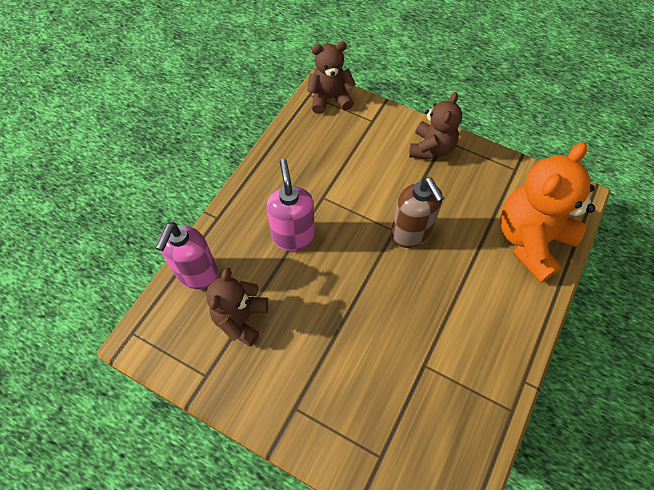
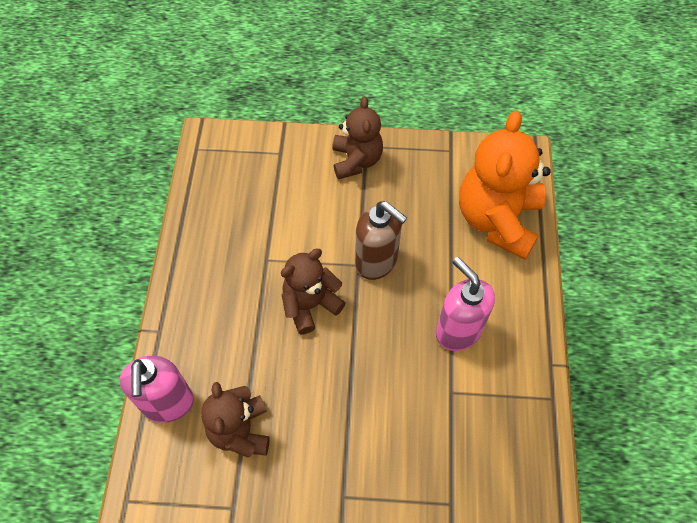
camera: 25 degrees left, 0 degrees up
pink soap dispenser [266,159,315,251] -> pink soap dispenser moved to [436,257,495,351]
brown teddy bear [307,41,356,114] -> brown teddy bear moved to [281,249,346,335]

